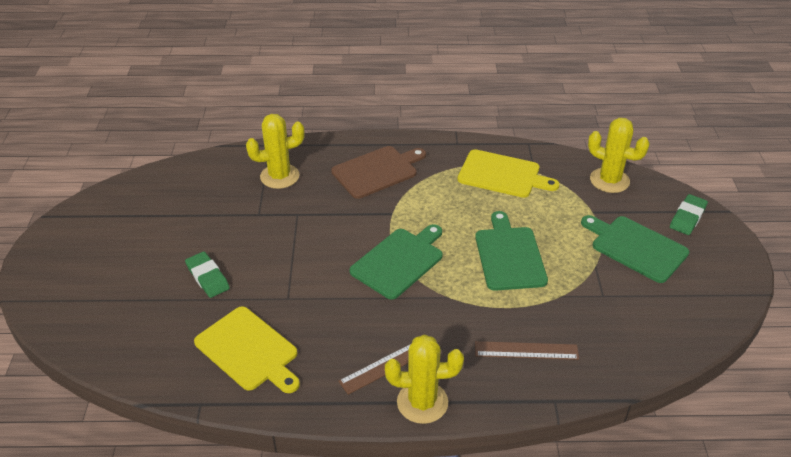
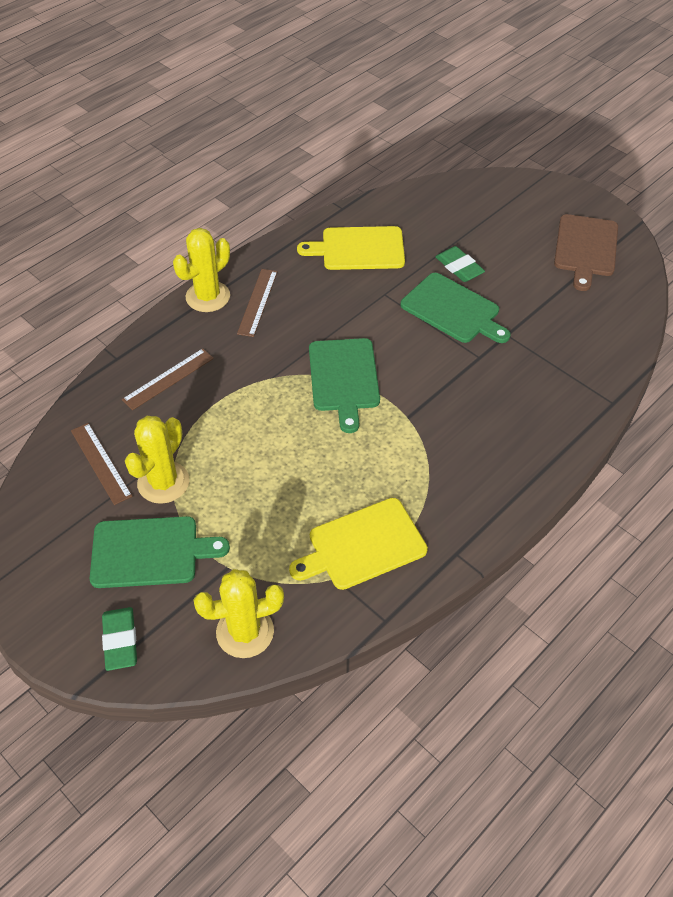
camera: 135 degrees right, 10 degrees up
green eraser [185,251,230,298] -> green eraser turned 45 degrees clockwise [435,246,485,282]
yellow cactus [246,114,305,189] -> yellow cactus moved to [125,416,189,504]
brown cutting board [331,146,426,199] -> brown cutting board moved to [554,214,618,291]
green cutting board [475,211,548,291] -> green cutting board moved to [400,273,511,343]
none -> brown ruler [71,423,133,505]

